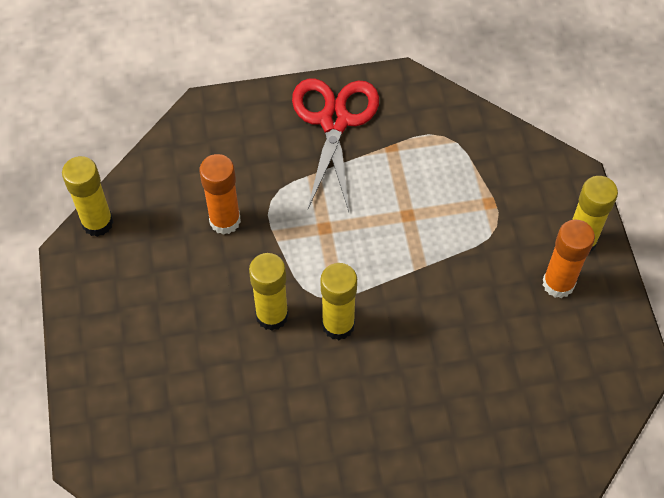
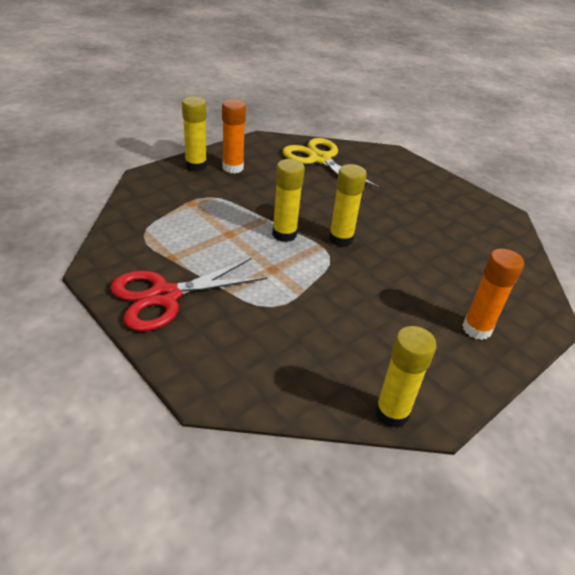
camera: 125 degrees left, 20 degrees down
orange glue stick [199,154,241,235] -> orange glue stick moved to [462,249,524,340]
yellow glue stick [249,253,289,331] -> yellow glue stick moved to [272,159,305,242]
none -> yellow scissors [283,138,381,188]

